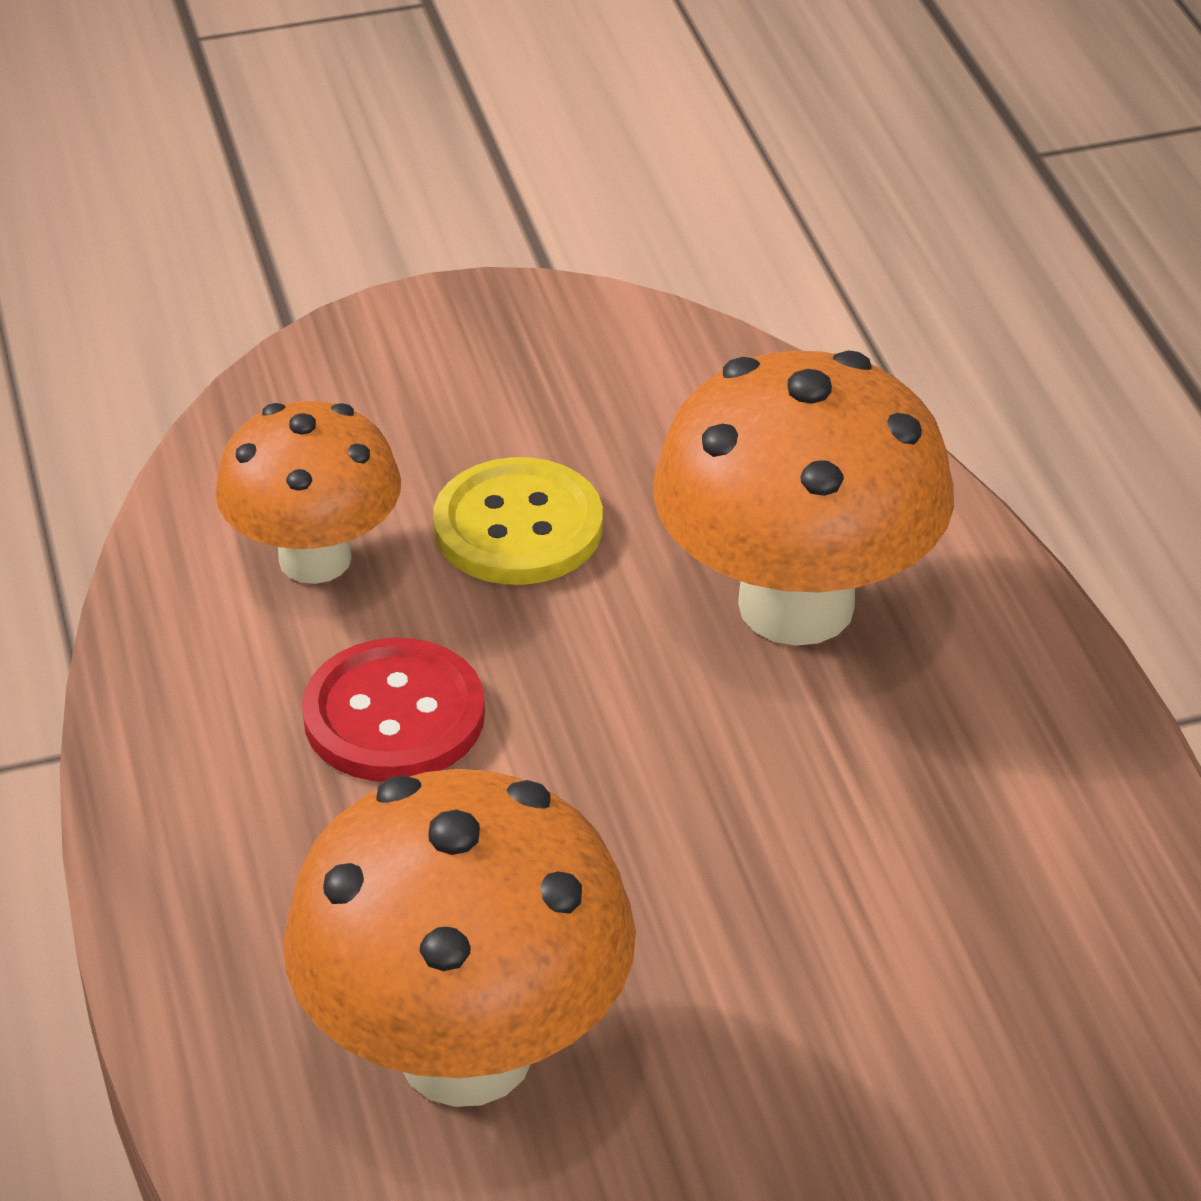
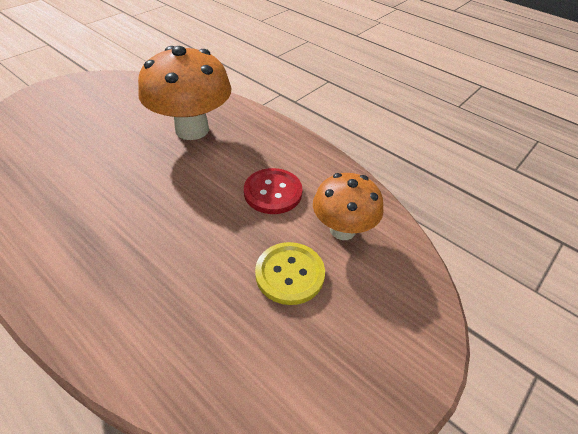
camera: 145 degrees right, 5 degrees up
orange mushroom [653,350,954,646] -> none

